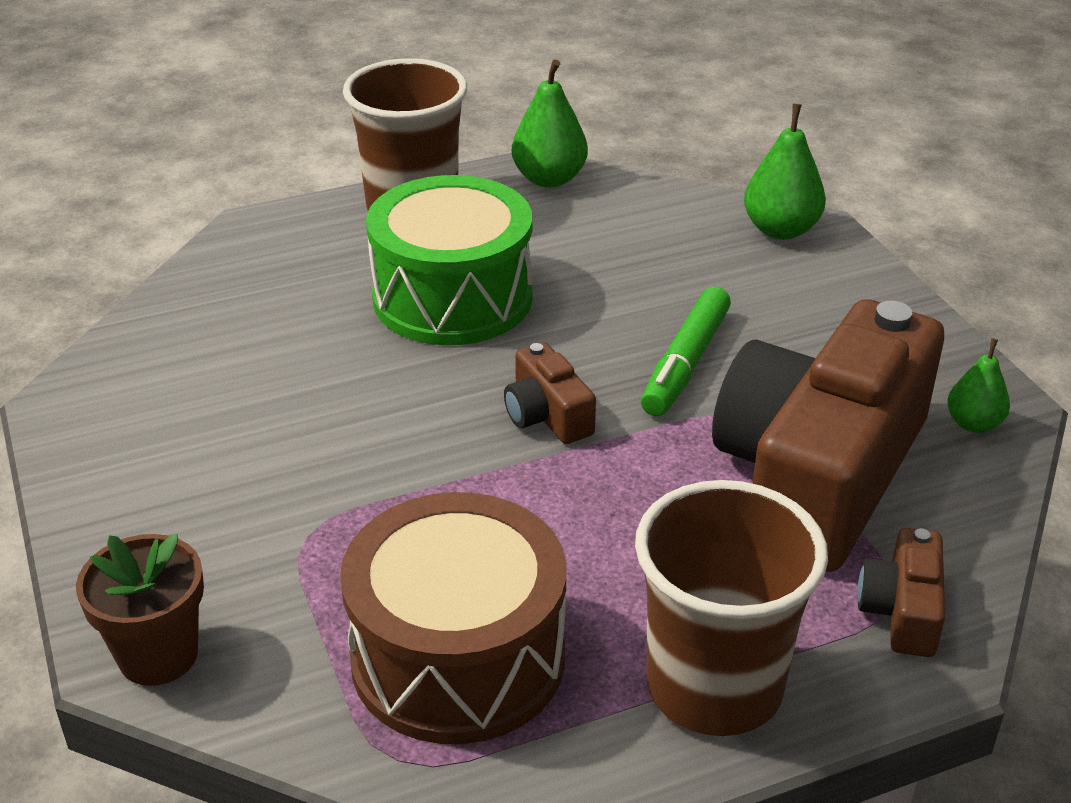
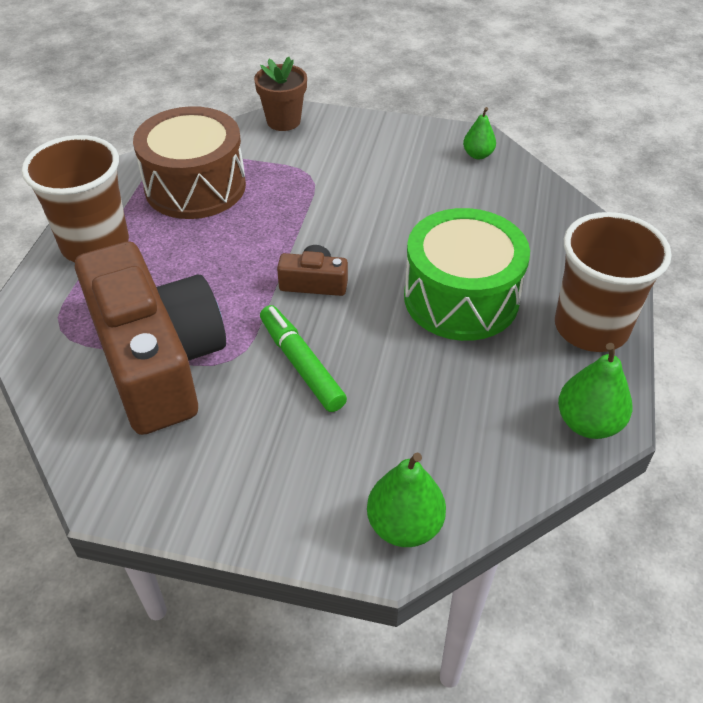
camera: 125 degrees right, 10 degrees up
brown camera [857,528,945,657] -> none
green pear [947,338,1010,433] -> green pear moved to [463,107,496,159]

